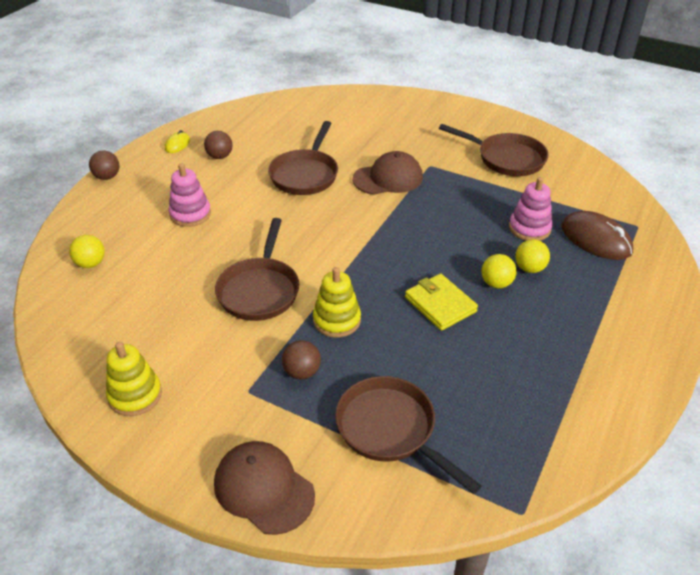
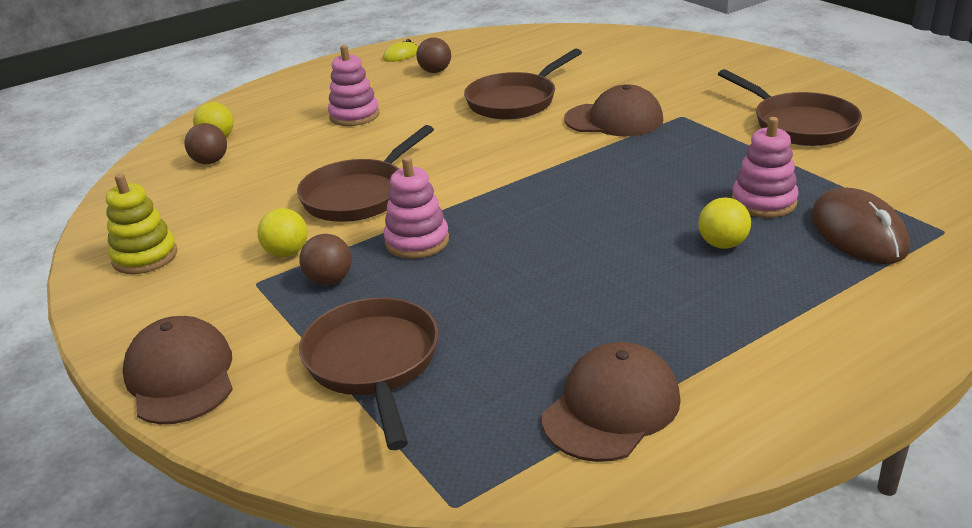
camera: 30 degrees right, 10 degrees down
brown ball [89,151,119,180] -> brown ball moved to [185,123,227,164]
yellow stacking toy [313,267,361,337] -> pink stacking toy [383,156,449,259]
yellow wallet [405,273,478,331] -> none
yellow ball [481,254,517,288] -> yellow ball moved to [257,208,308,257]
none -> brown cap [542,342,681,462]

